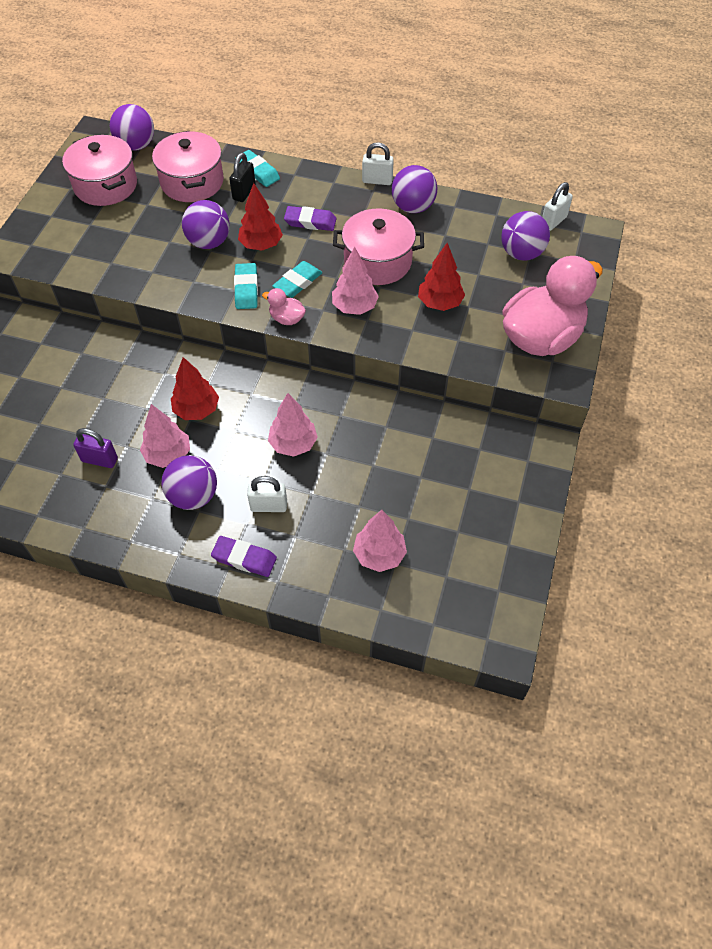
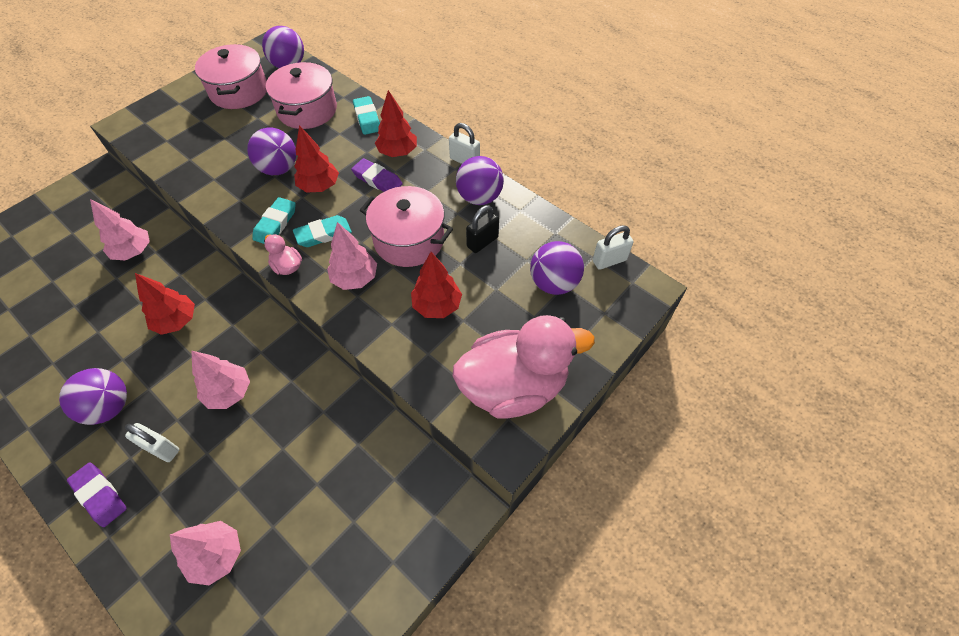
camera: 25 degrees right, 0 degrees up
purple padlock [73,428,118,468] -> none
pink tree [140,404,190,468] -> pink tree moved to [90,199,150,261]
black padlock [229,153,256,202] -> black padlock moved to [466,205,499,253]
none -> red tree [375,90,417,157]

